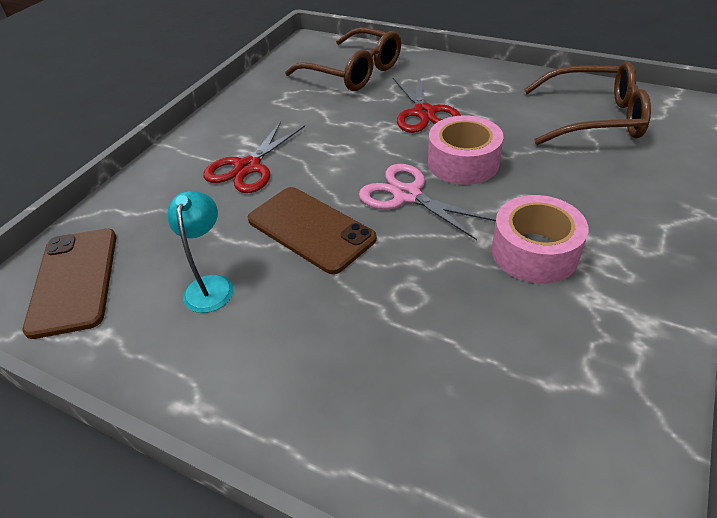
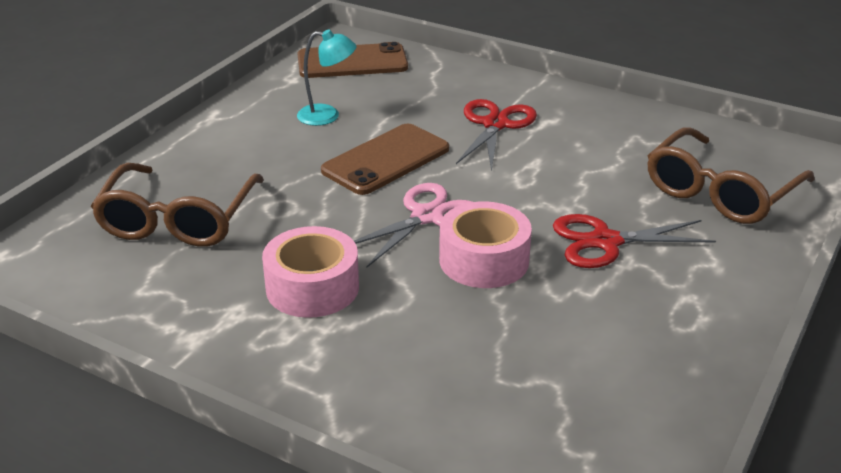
camera: 90 degrees right, 10 degrees down
red scissors [203,121,305,193] -> red scissors turned 75 degrees clockwise [456,99,537,171]
brown glasses [524,62,651,145] -> brown glasses moved to [91,163,264,247]

